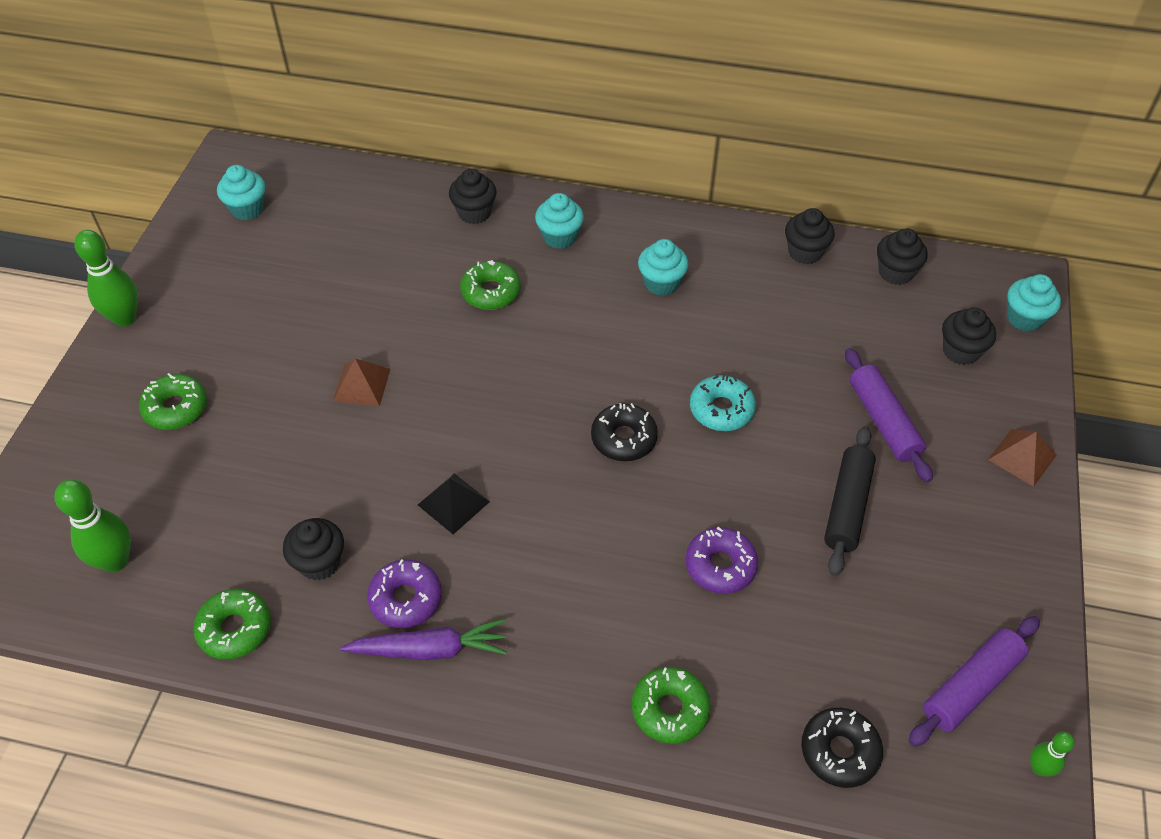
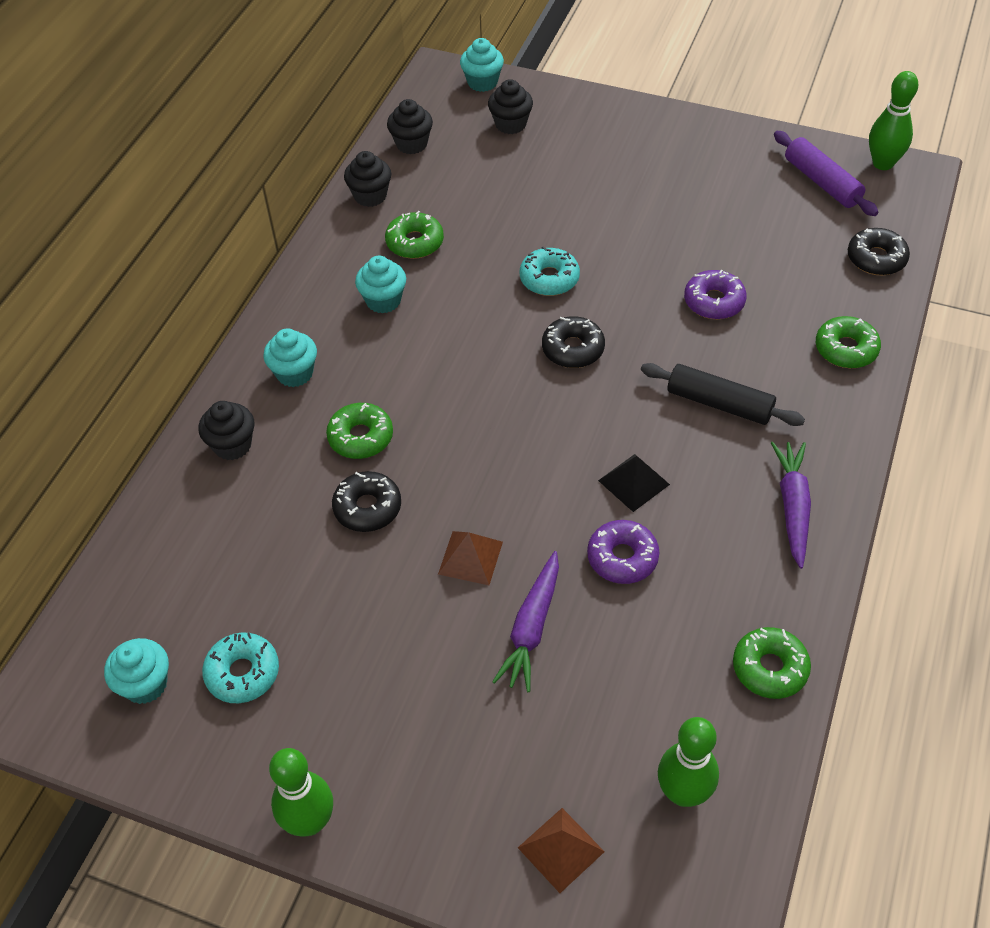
camera: 80 degrees left, 0 degrees up
green donut [139,373,207,430] -> green donut moved to [385,211,444,259]
black cupcake [283,518,344,581] -> none
purple donut [367,559,442,628] -> purple donut moved to [587,520,659,584]
black rolling pin [824,426,876,576] -> black rolling pin moved to [641,363,805,426]
purple rolling pin [845,348,933,482] -> none
brown pyramid [988,429,1057,487] -> brown pyramid moved to [518,808,605,893]
green bowling pin [1030,732,1075,777] -> green bowling pin [869,71,918,170], size x1.86
none -> turquoise donut [202,632,279,703]
none -> black donut [332,471,401,532]
none -> purple carrot [492,551,559,692]

